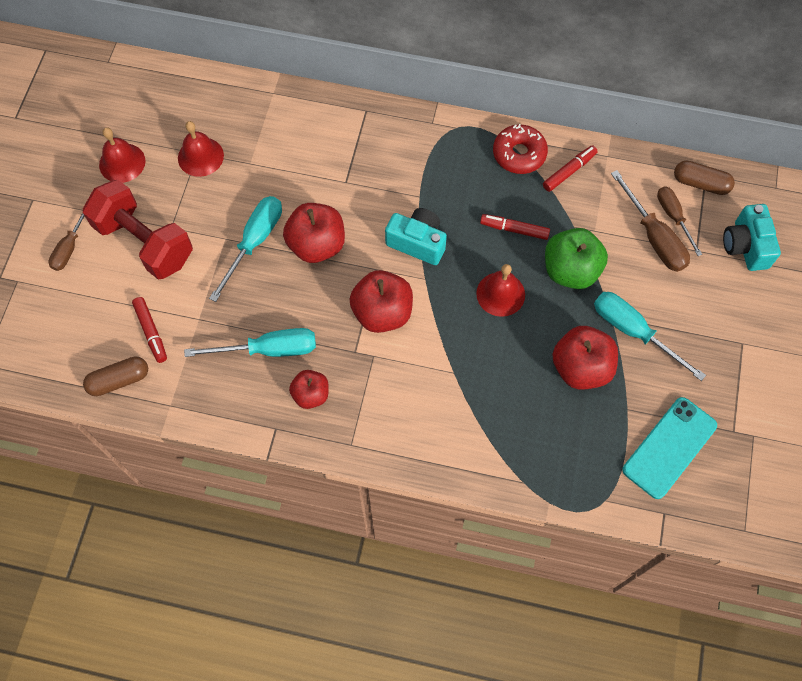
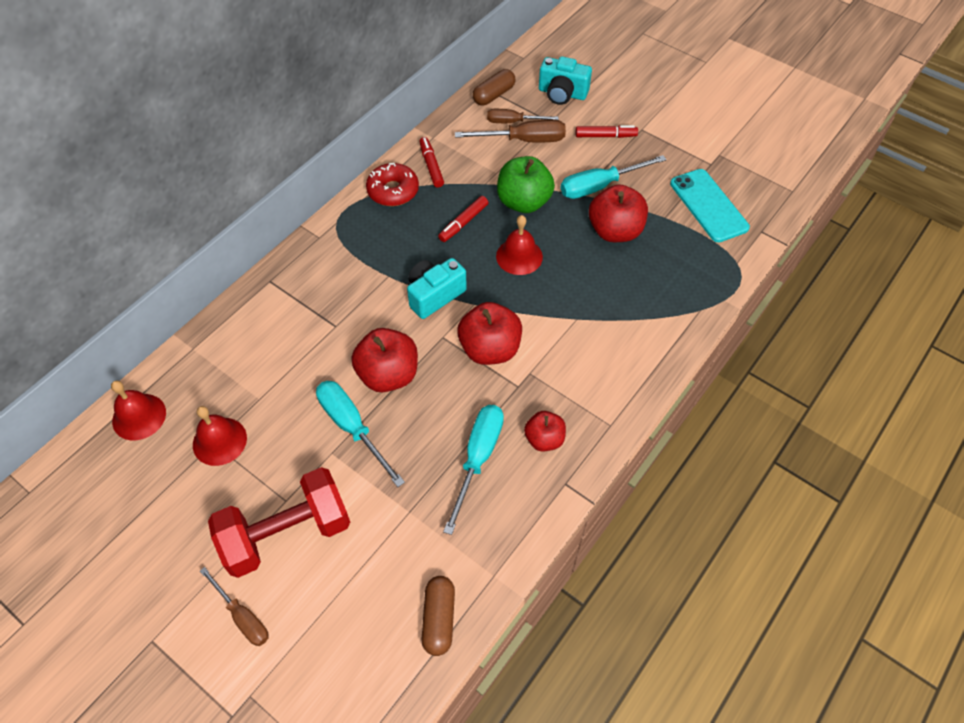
camera: 65 degrees left, 10 degrees down
red bell [99,127,145,183] -> red bell moved to [111,380,166,440]
red marker [132,297,167,363] -> red marker moved to [576,125,638,138]

